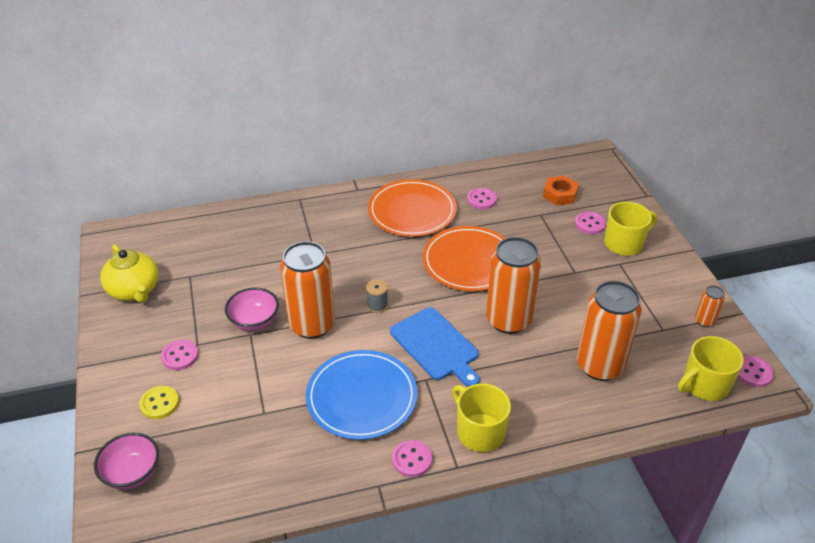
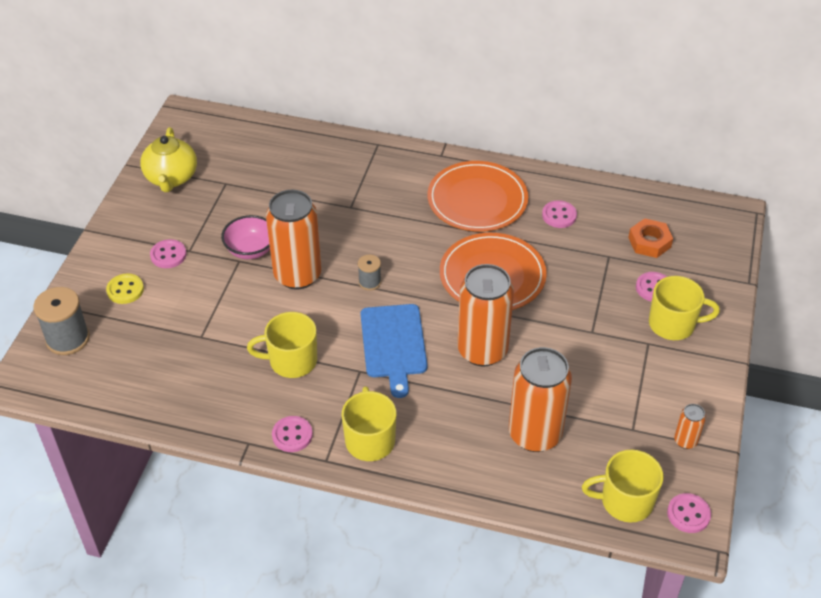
camera: 30 degrees right, 5 degrees up
pink bowl [94,433,159,490] -> grey spool [33,287,90,355]
blue plate [306,350,418,440] -> yellow mug [247,312,317,378]

